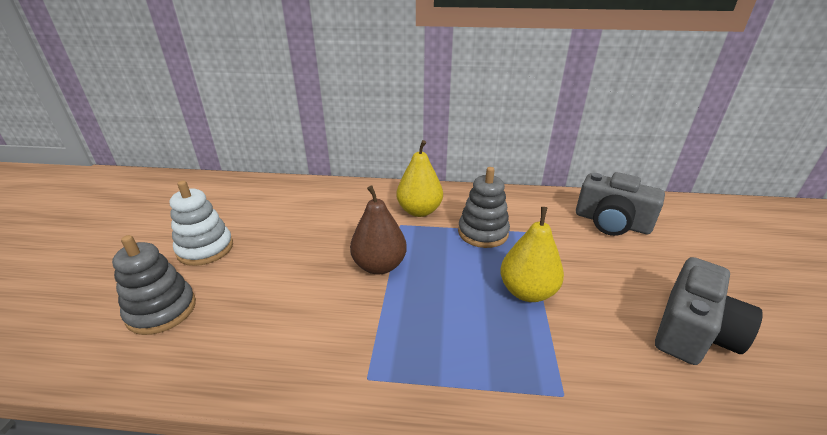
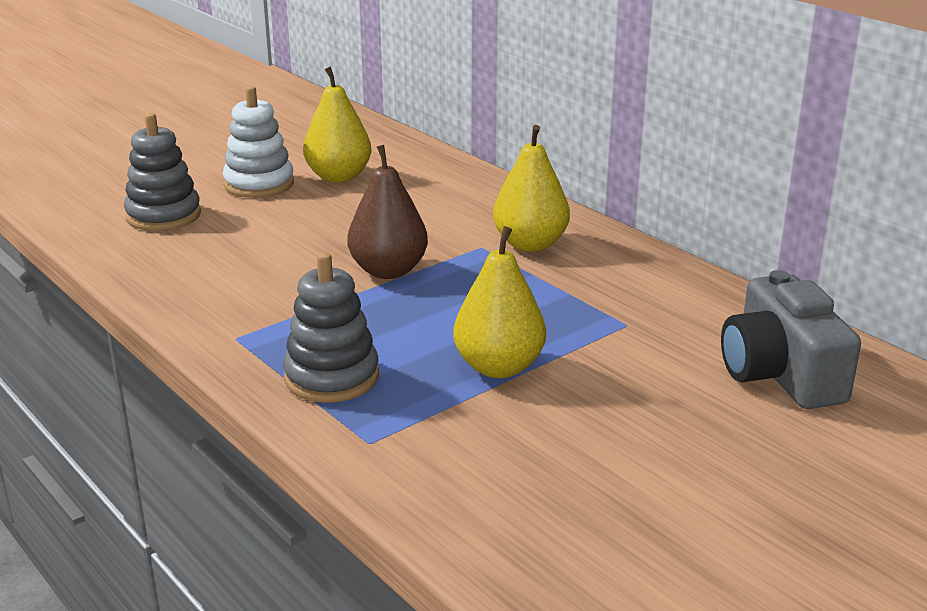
camera: 45 degrees right, 5 degrees down
grey stacking toy [458,167,510,248] -> grey stacking toy moved to [283,252,379,403]
grey camera [655,257,763,365] -> none
none -> yellow pear [303,67,372,182]

